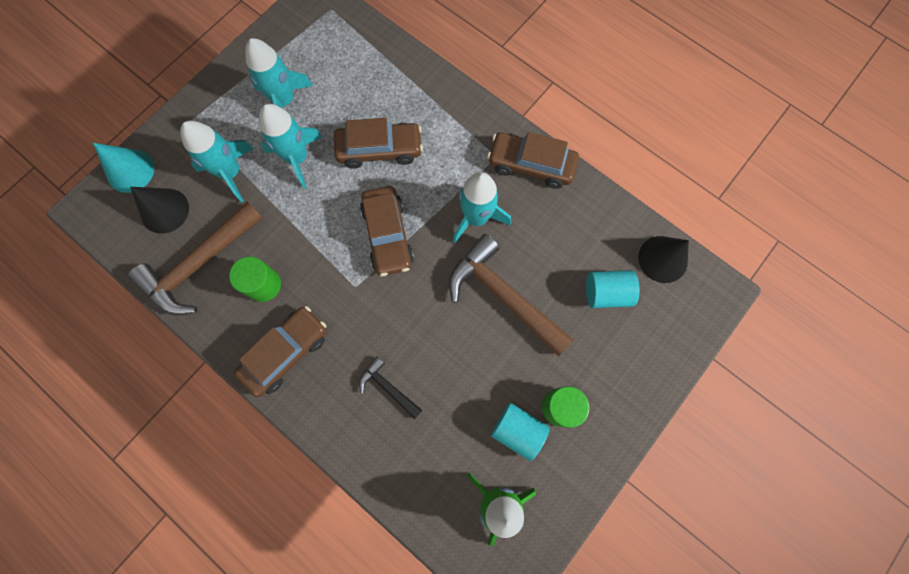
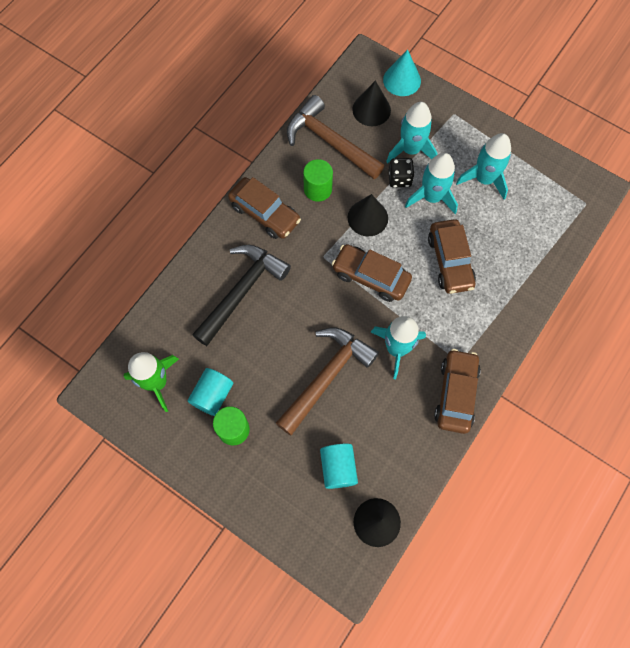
camera: 85 degrees right, 5 degrees down
black hammer [359,356,422,419] -> black hammer [192,245,291,346], size x2.02
brown car [360,186,414,276] -> brown car turned 45 degrees clockwise [332,244,412,302]
none -> black cone [347,194,388,236]
none -> black dice [389,158,415,188]

